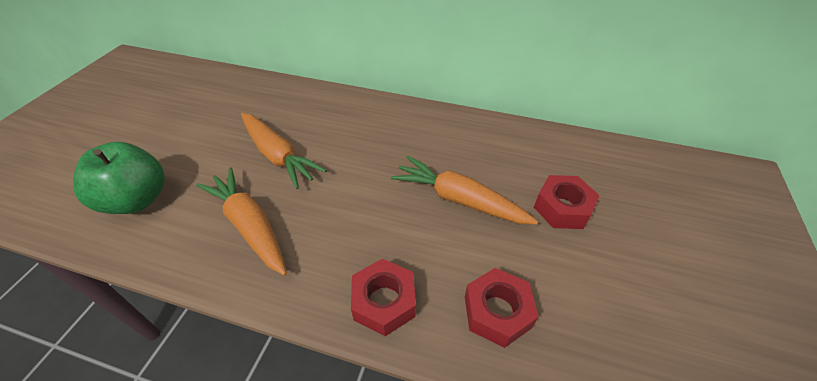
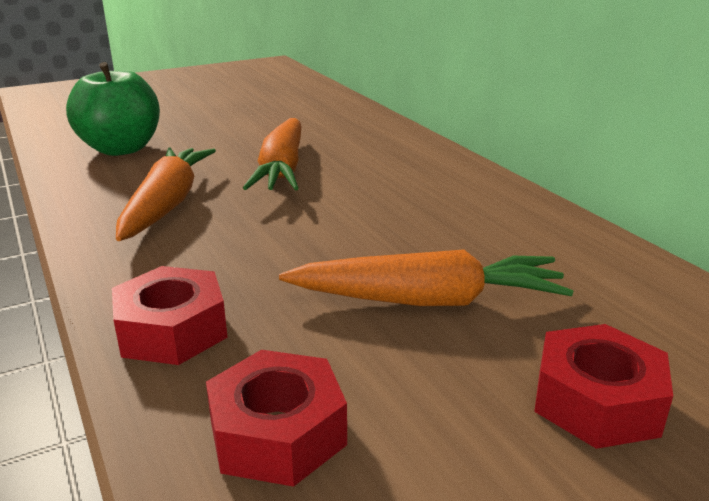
camera: 45 degrees right, 20 degrees down
orange carrot [391,156,538,225] -> orange carrot turned 105 degrees clockwise [279,250,574,306]

